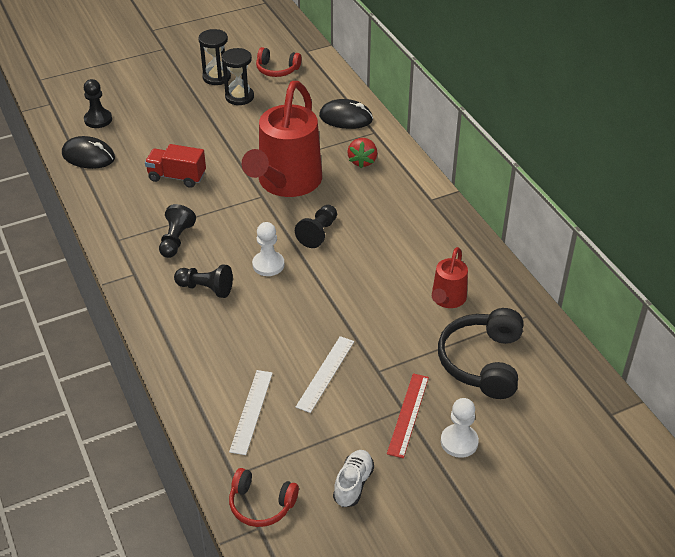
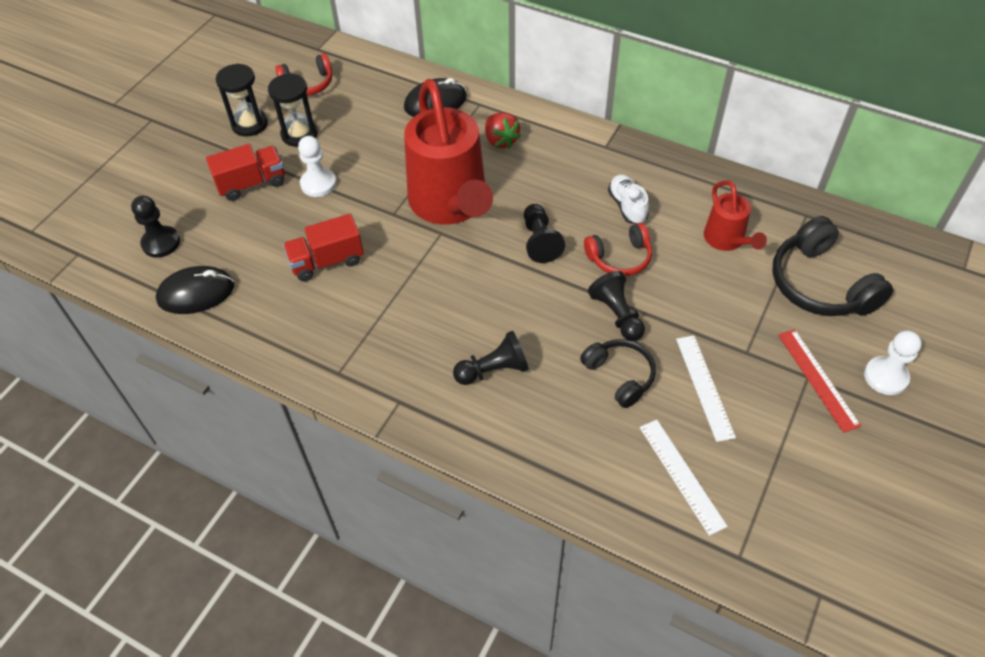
camera: 35 degrees left, 10 degrees up
black pawn [159,204,196,258] -> black pawn moved to [588,271,645,341]
red headphones [229,468,299,527] -> red headphones moved to [584,223,652,276]
white pawn [252,222,285,276] -> white pawn moved to [298,136,336,197]
white shoe [333,450,374,507] -> white shoe moved to [608,174,649,224]
none -> red truck [206,144,285,201]
none -> black headphones [580,339,656,408]

